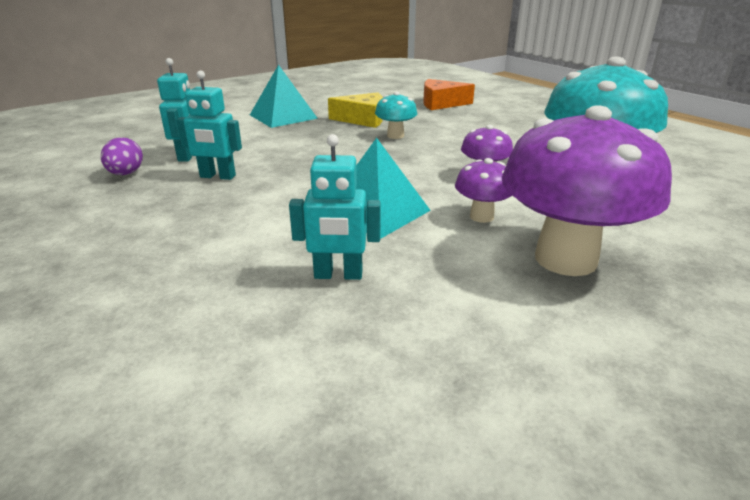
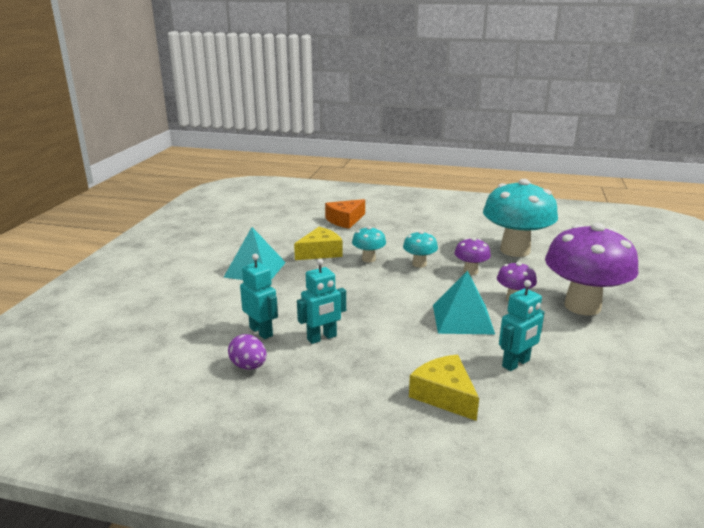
camera: 40 degrees left, 5 degrees down
none -> turquoise mushroom [403,231,438,268]
none -> yellow cheese [409,355,479,421]

